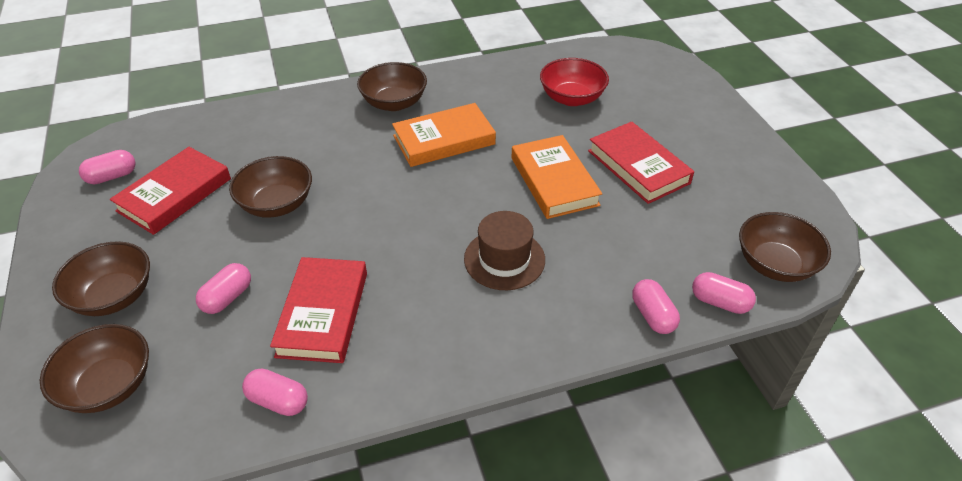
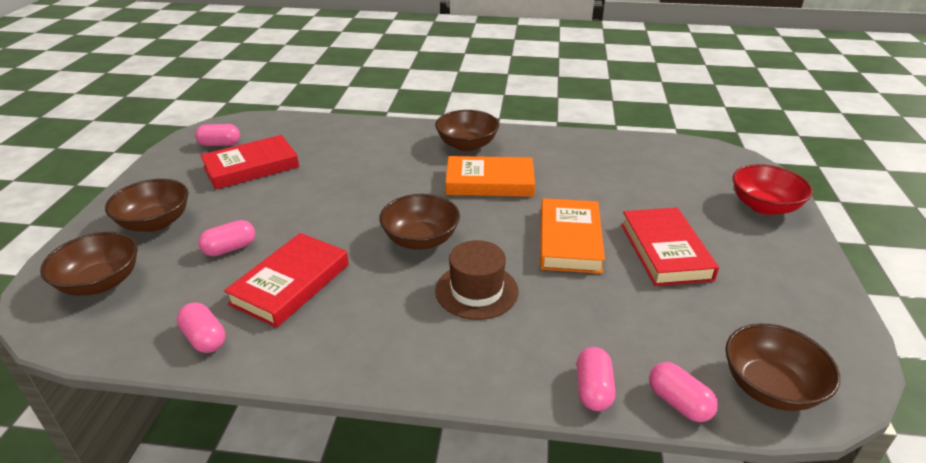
camera: 25 degrees right, 10 degrees down
brown bowl [229,156,312,218] -> brown bowl moved to [379,194,460,250]
red bowl [540,58,609,106] -> red bowl moved to [733,164,813,215]

